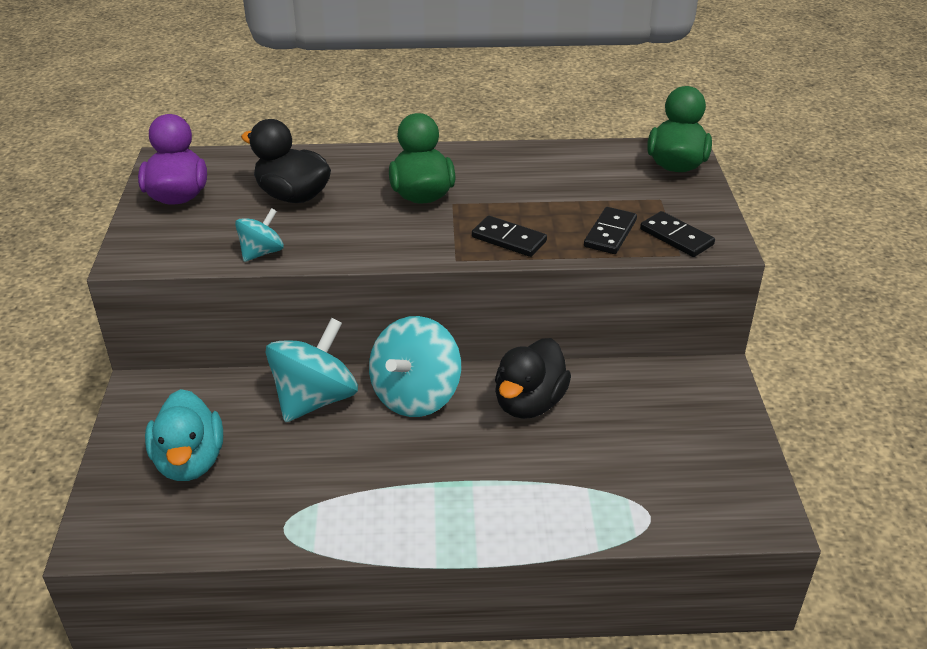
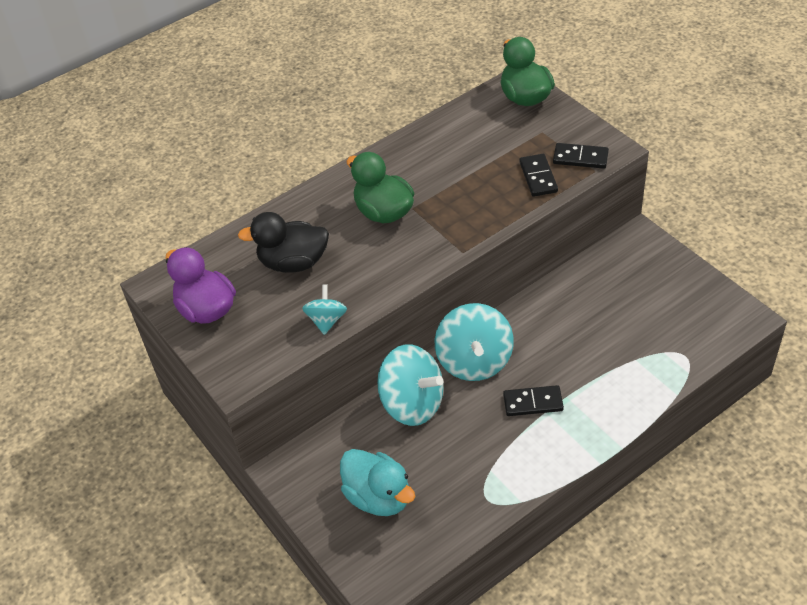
camera: 30 degrees left, 10 degrees up
turquoise spinning top [266,318,358,422] -> turquoise spinning top turned 120 degrees clockwise [377,344,443,426]
black domino [472,216,547,257] -> black domino moved to [503,385,564,416]
black duck [495,338,571,419] -> none

